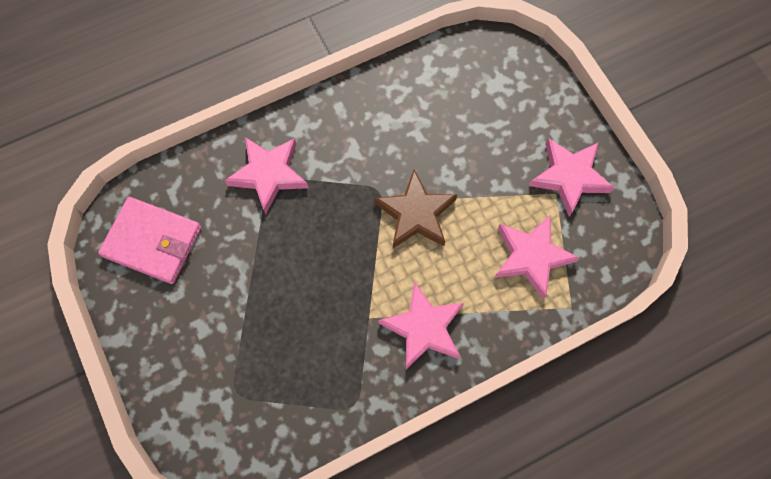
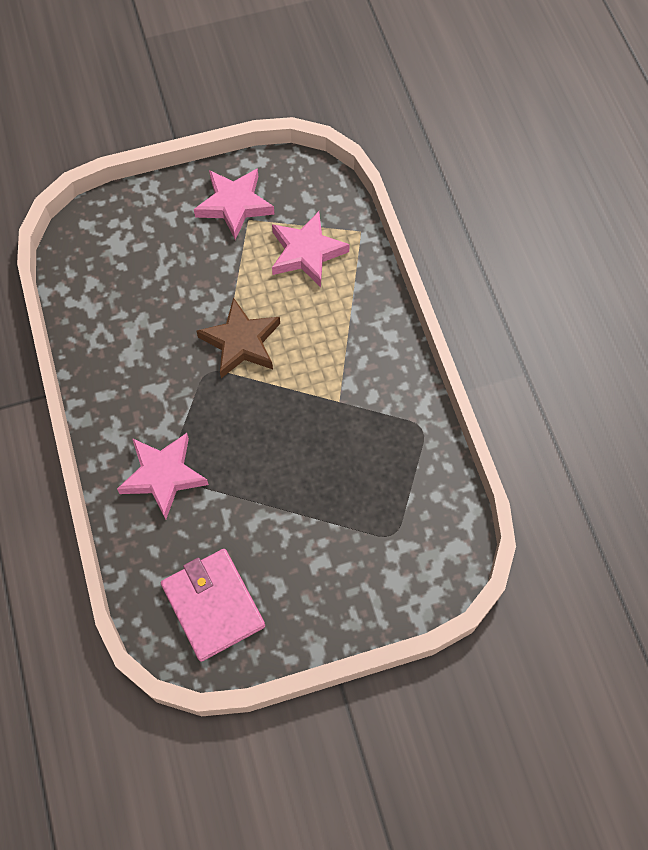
camera: 80 degrees left, 5 degrees down
pink wallet [98,197,201,284] -> pink wallet turned 60 degrees counterclockwise [161,549,265,662]
pink star [378,281,464,369] -> none

